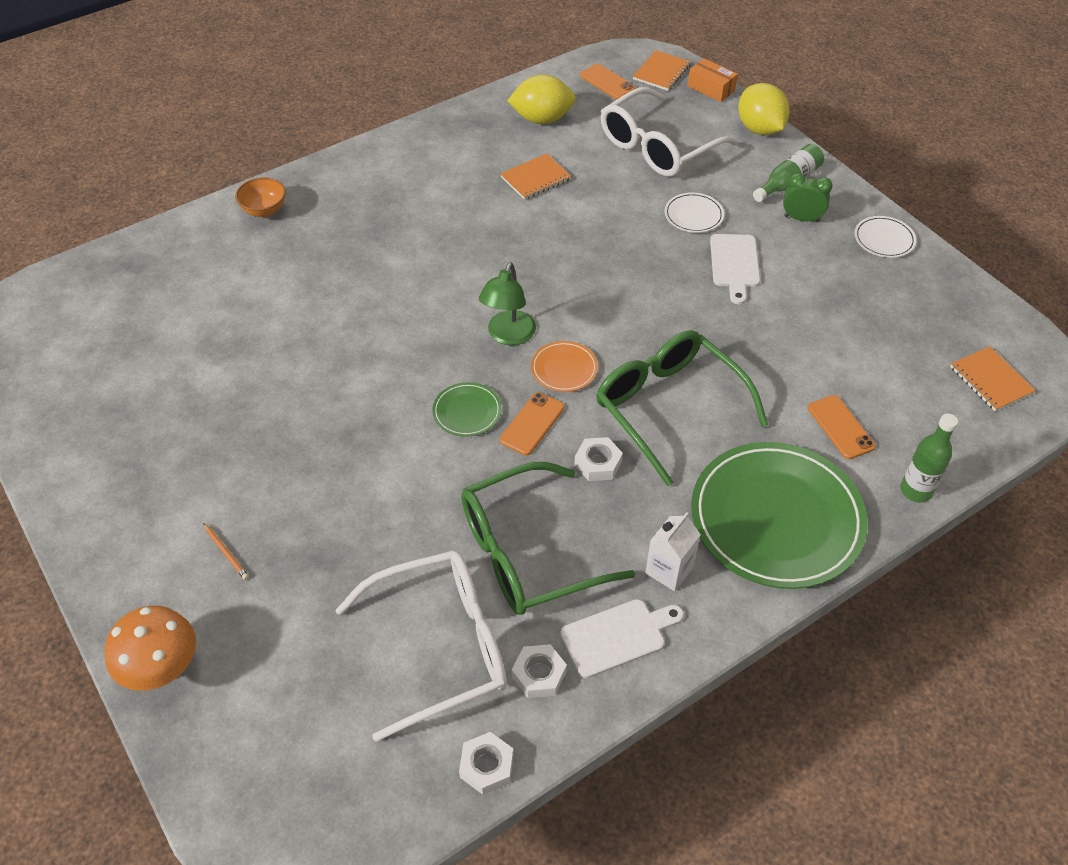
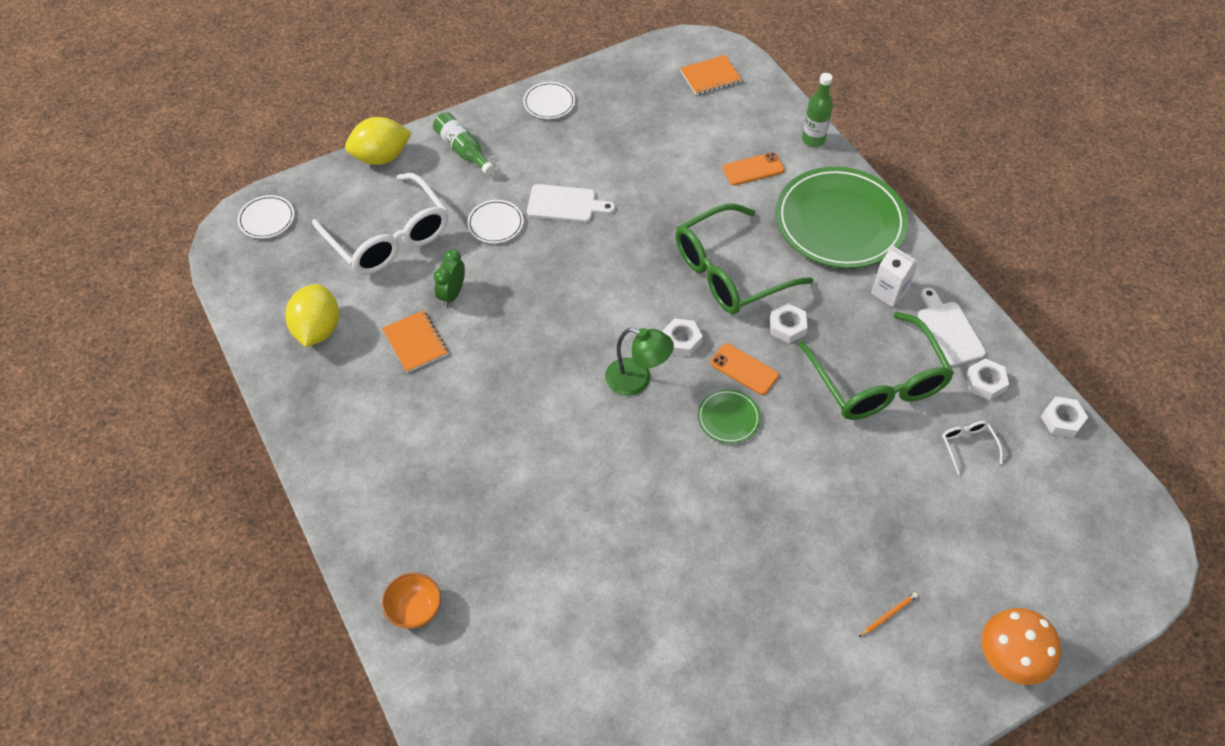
camera: 85 degrees left, 5 degrees up
white glasses [335,551,507,742] -> white glasses [942,421,1003,475], size x0.40
orange plate [531,341,598,392] -> white nut [662,318,702,357]
orange phone [580,64,636,99] -> none
orange notebook [633,50,691,91] -> white plate [237,195,294,239]
orange box [687,58,738,102] -> none
green clock [783,173,833,222] -> green clock moved to [434,249,465,307]

